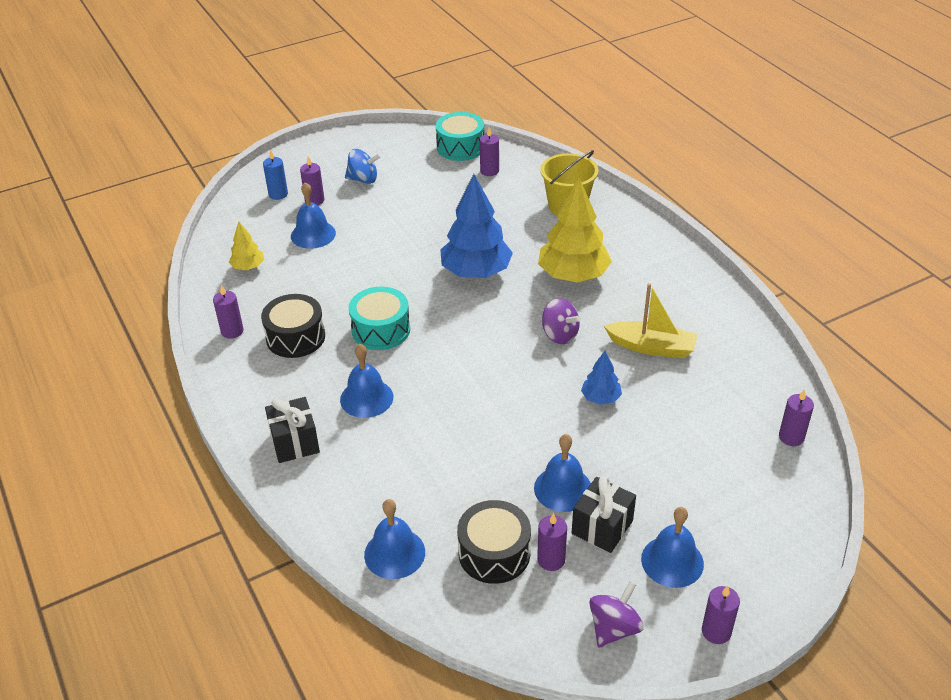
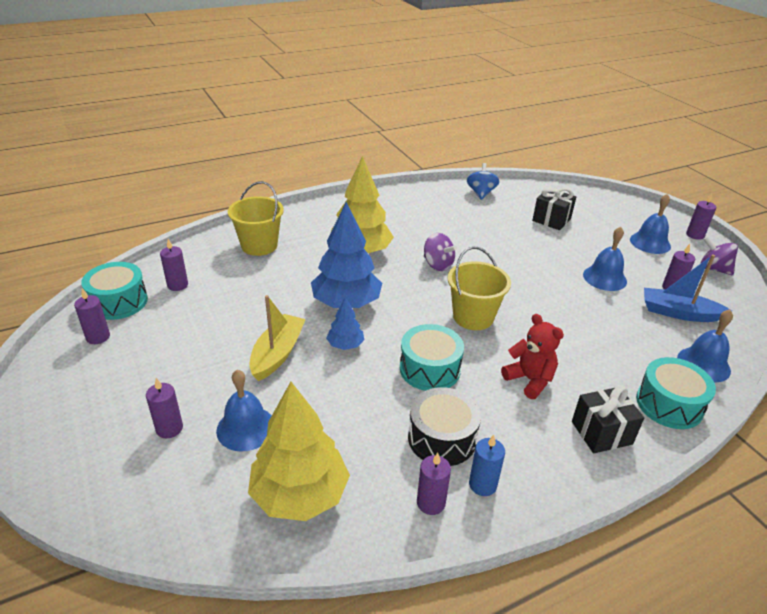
camera: 90 degrees left, 5 degrees down
yellow tree [229,221,264,270] -> yellow tree [248,382,350,521], size x2.03
blue candle [263,149,288,200] -> blue candle moved to [469,435,505,496]
blue bell [340,344,393,418] -> red teddy bear [501,314,564,399]
blue spinning top [345,149,381,184] -> blue spinning top moved to [467,163,499,200]
black drum [457,500,531,584] -> blue boat [644,255,732,322]
purple spinning top [542,298,581,344] -> purple spinning top turned 90 degrees clockwise [424,233,457,271]
black gift [572,476,636,553] -> black gift moved to [532,187,576,230]
blue tree [581,351,622,405] -> blue tree moved to [326,297,364,350]
yellow boat [604,283,697,358] -> yellow boat moved to [249,295,306,381]
purple candle [779,389,814,446] -> purple candle moved to [74,288,110,344]
none -> yellow bucket [448,247,511,330]
none -> turquoise drum [636,357,716,429]

